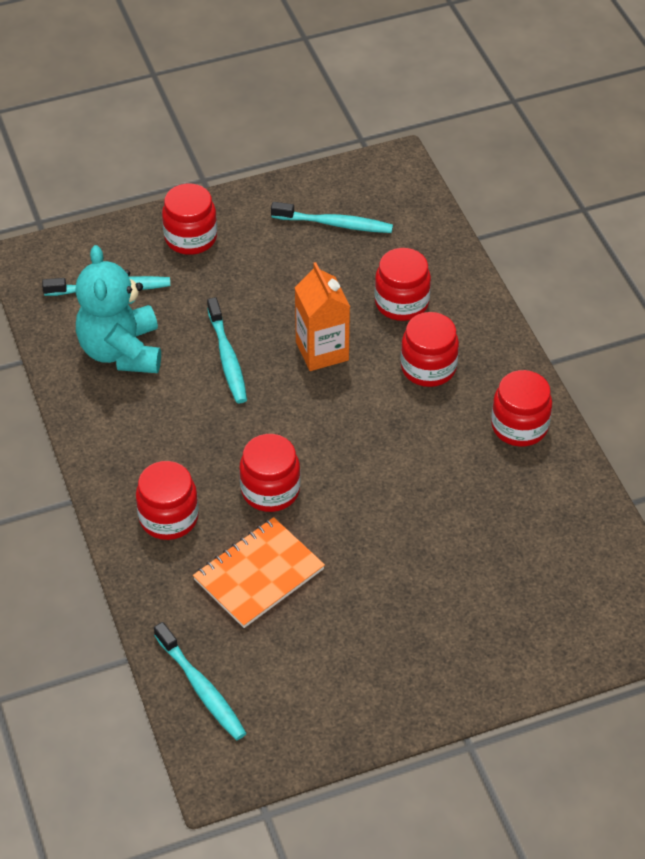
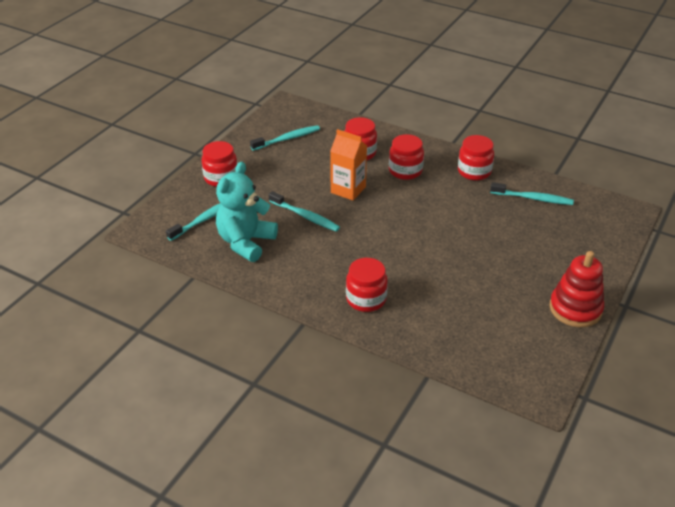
camera: 40 degrees left, 10 degrees down
turquoise teddy bear [75,245,161,373] -> turquoise teddy bear turned 75 degrees clockwise [216,162,278,262]
turquoise toothbrush [154,622,246,740] -> turquoise toothbrush moved to [490,182,574,205]
orange notebook [193,517,325,628] -> none
red jar [239,434,301,512] -> none
none -> red stacking toy [550,251,604,327]

